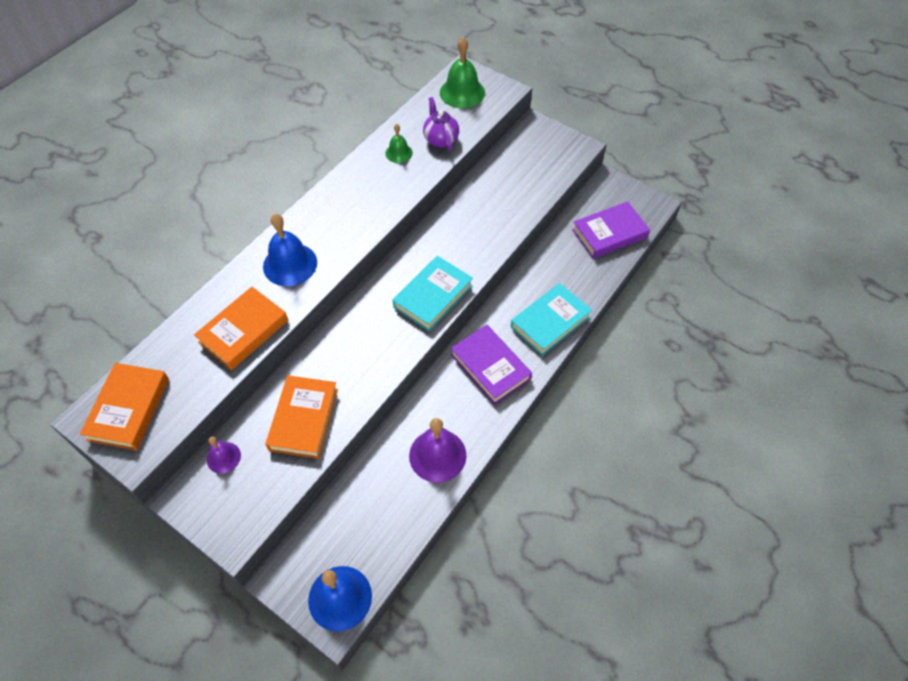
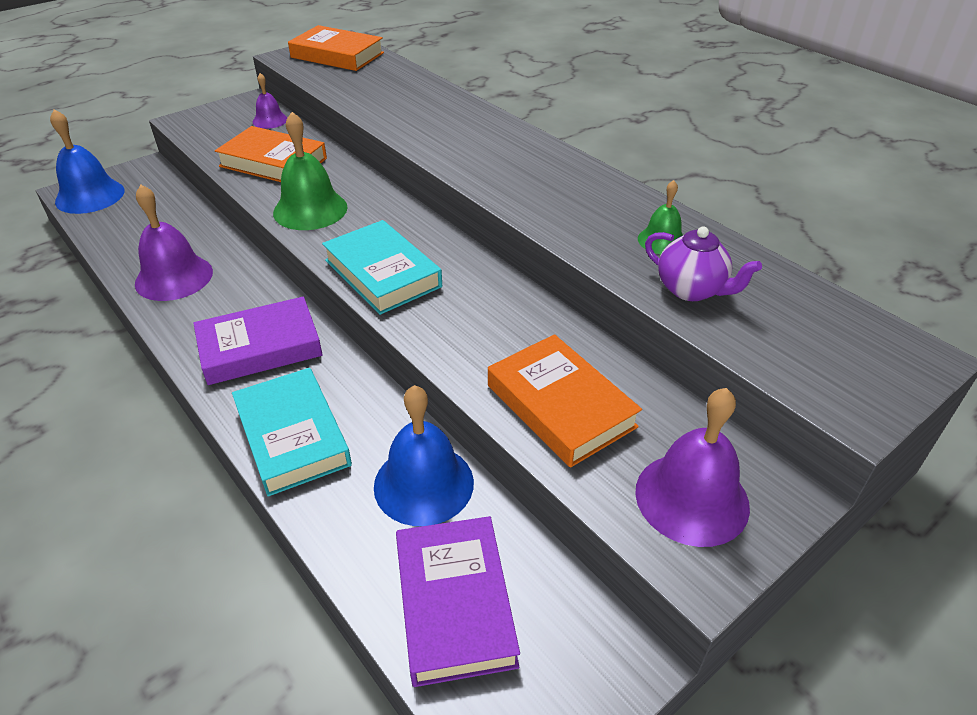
camera: 105 degrees right, 15 degrees down
orange book [194,287,288,370] -> orange book moved to [488,334,642,468]
blue bell [263,214,317,286] -> blue bell moved to [374,385,474,526]
purple teapot [423,97,459,151] -> purple teapot turned 45 degrees clockwise [645,226,762,301]
green bell [440,37,485,108] -> green bell moved to [273,112,347,230]
none -> purple bell [635,388,750,547]

